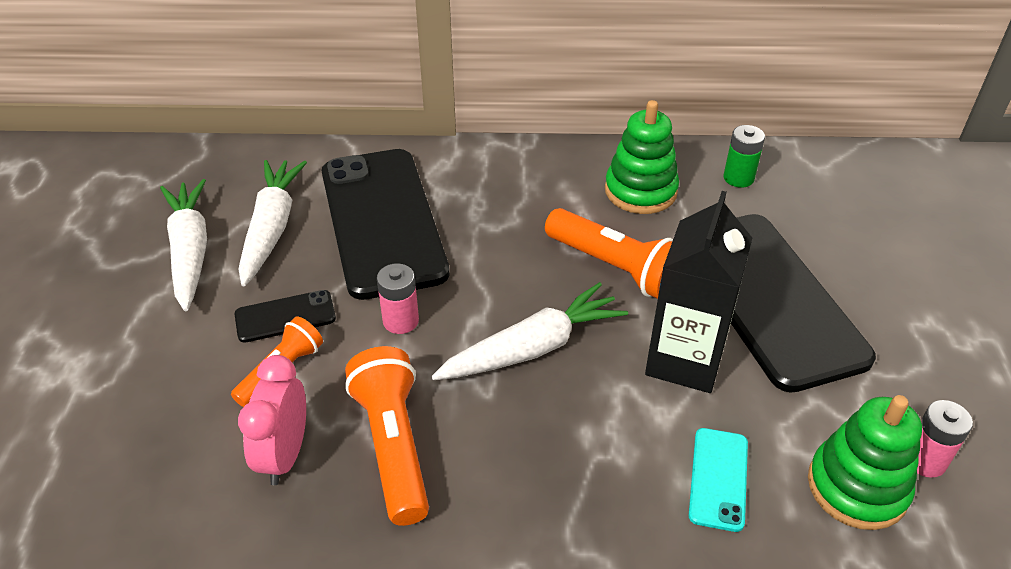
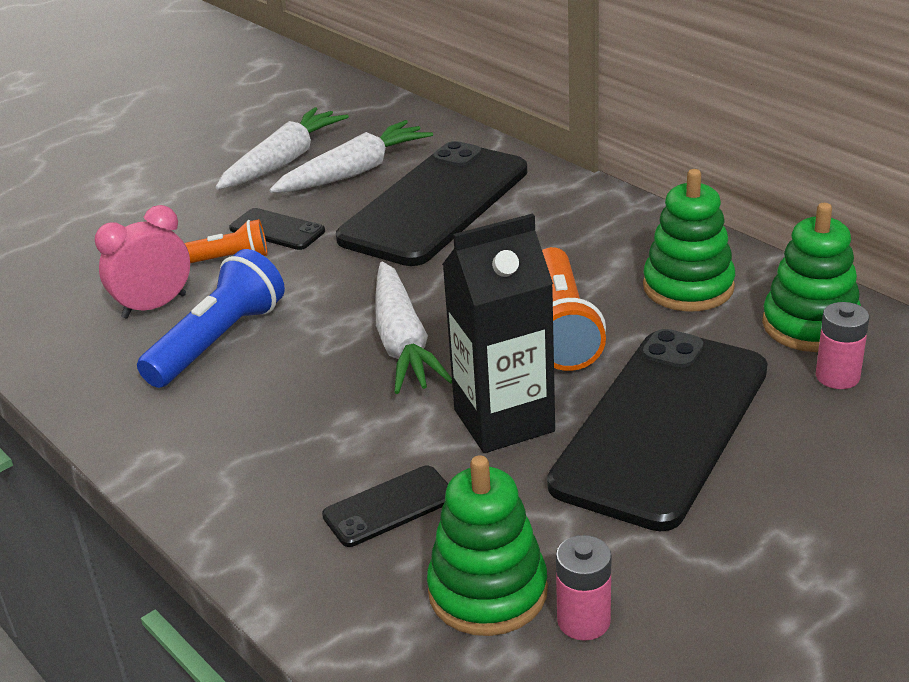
camera: 50 degrees right, 10 degrees down
orange flashlight [345,346,429,526] -> blue flashlight [137,249,285,388]
pink battery [377,263,419,334] -> pink battery moved to [816,302,869,389]
white carrot [431,282,628,380] -> white carrot turned 60 degrees clockwise [375,261,452,394]
turquoise phone [689,428,748,532] -> black phone [322,466,448,547]
green battery [723,125,765,187] -> green stacking toy [762,203,861,352]

